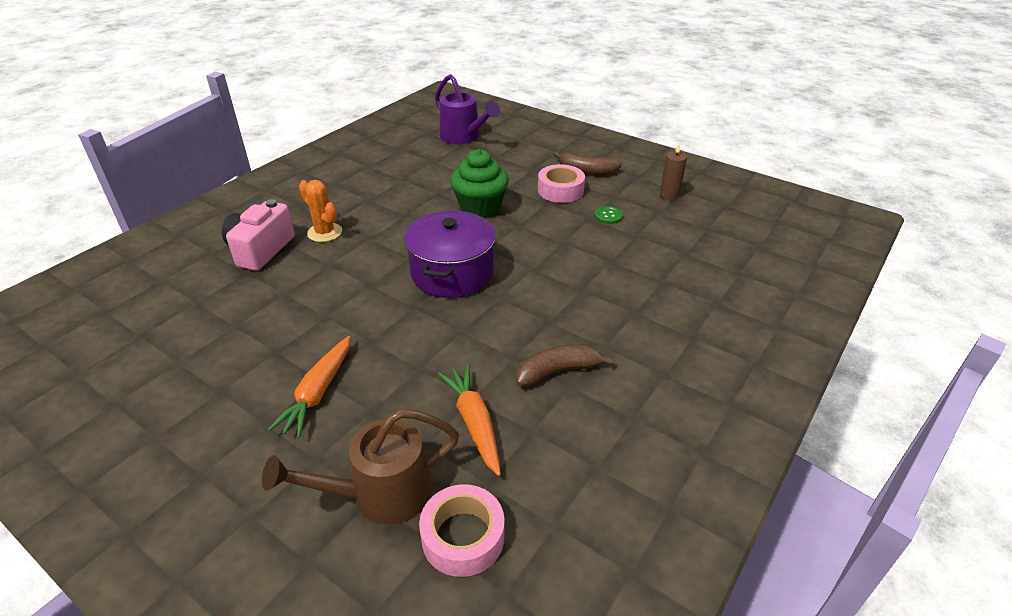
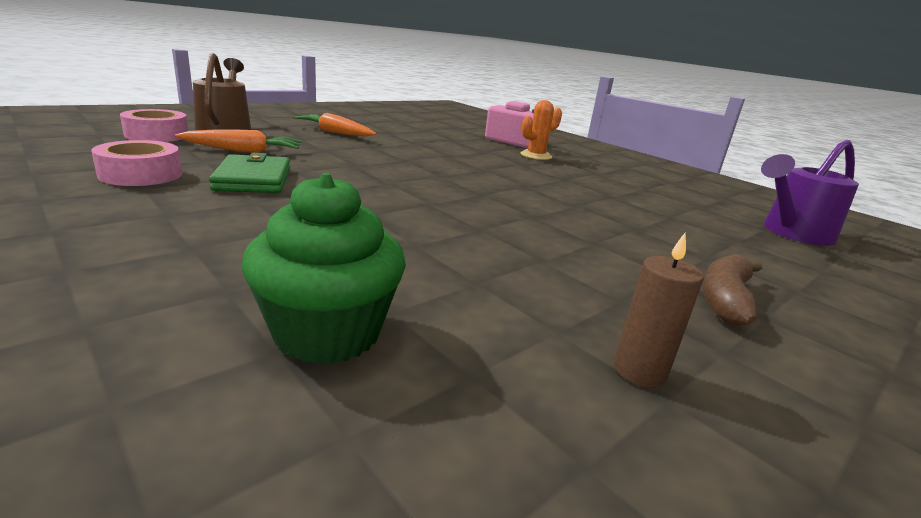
camera: 100 degrees right, 15 degrees down
purple pot [404,211,496,298] -> none
green cupcake [450,149,509,218] -> green cupcake moved to [242,173,406,364]
brown banana [515,345,614,387] -> green wallet [209,153,290,193]
pink tape [538,164,585,203] -> pink tape moved to [91,140,182,186]
green button [595,206,623,224] -> none

